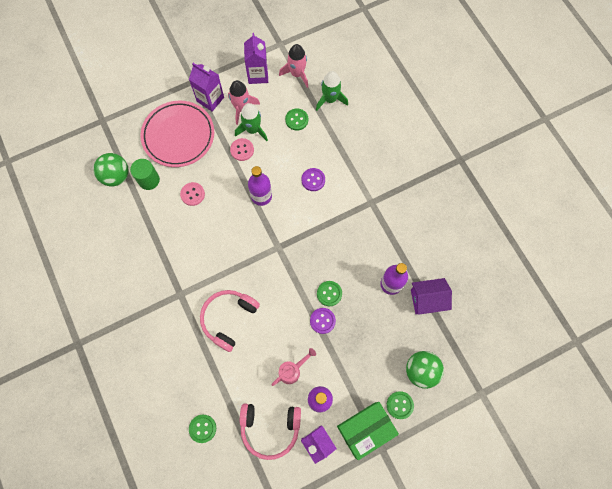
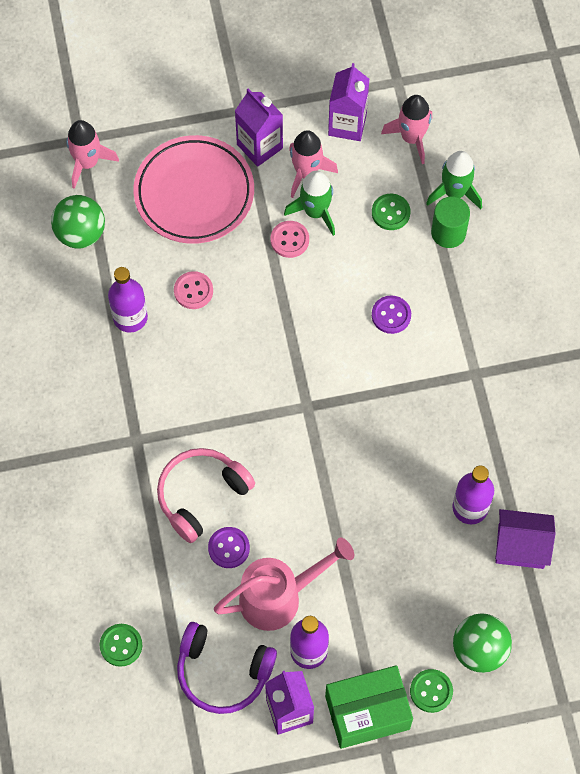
camera: 15 degrees right, 5 degrees down
green cylinder [130,159,160,190] -> green cylinder moved to [431,196,470,248]
pink headphones [240,403,301,460] -> purple headphones [177,622,277,714]
purple bottle [248,166,272,206] -> purple bottle moved to [108,267,148,333]
pink watering can [271,348,316,386] -> pink watering can [214,537,354,631], size x1.74
purple button [310,308,336,334] -> purple button moved to [208,527,250,568]
green button [317,281,342,306] -> none
none -> pink rocket [66,120,119,189]

